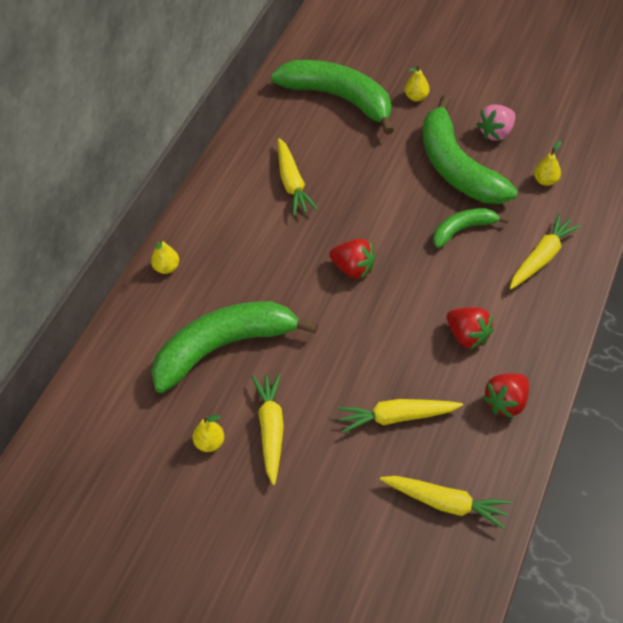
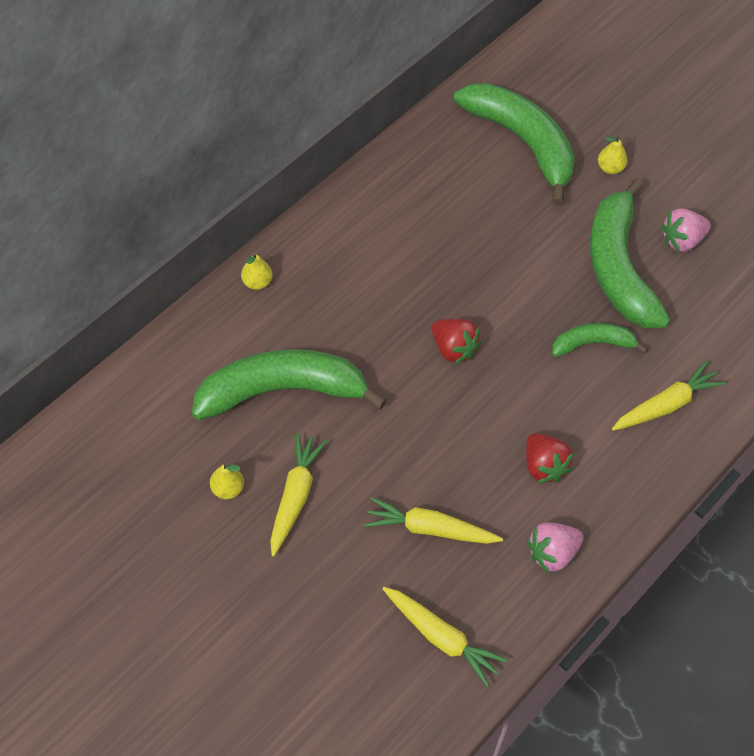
camera: 15 degrees right, 5 degrees up
yellow carrot [278,138,318,216] -> none
red strawberry [482,373,529,418] -> pink strawberry [527,522,584,573]
yellow pear [534,141,561,186] -> none

